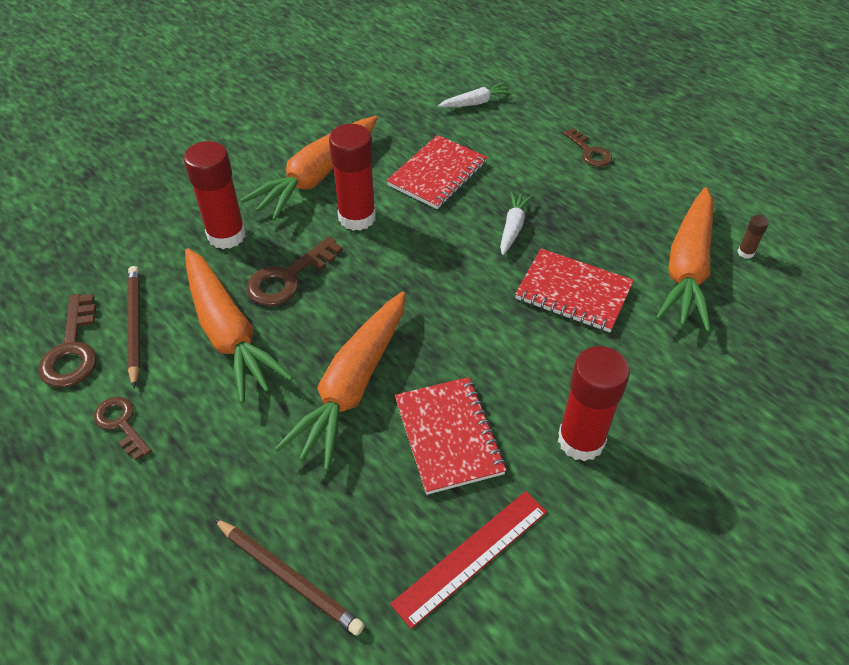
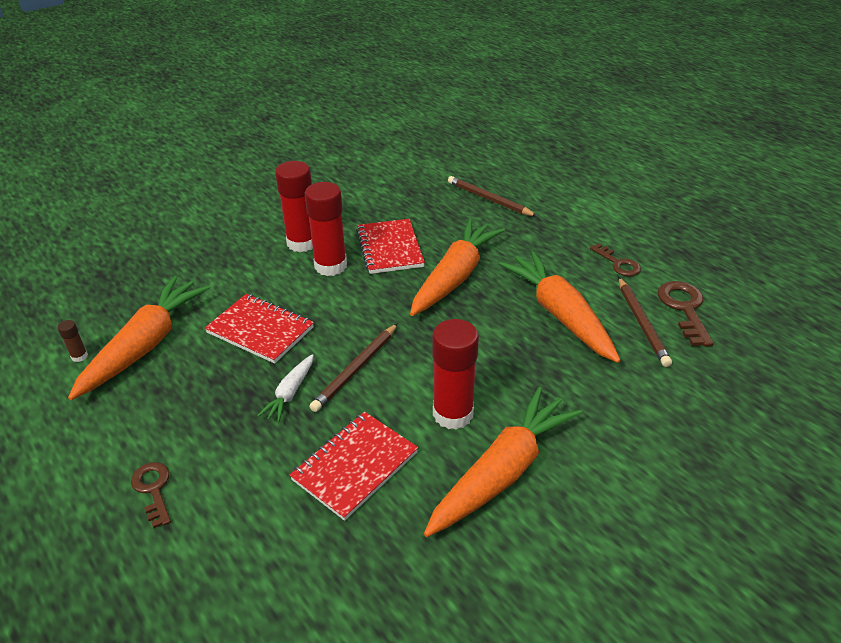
camera: 175 degrees left, 10 degrees down
red glue stick [184,141,246,249] -> red glue stick moved to [305,182,347,276]
brown key [246,237,343,306] -> none
red ruler [390,491,547,629] -> none
white carrot [438,82,513,107] -> none
none -> brown pencil [309,323,398,412]

